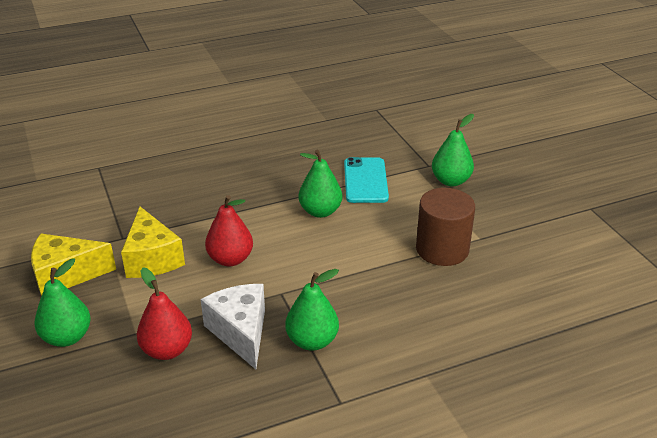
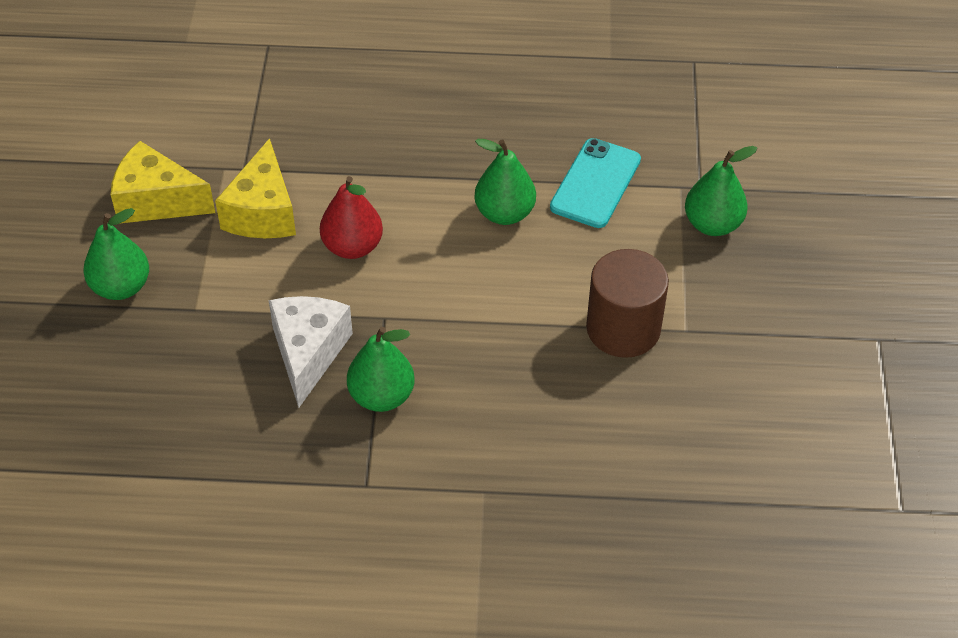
camera: 25 degrees right, 15 degrees up
red pear [137,267,192,360] -> none

